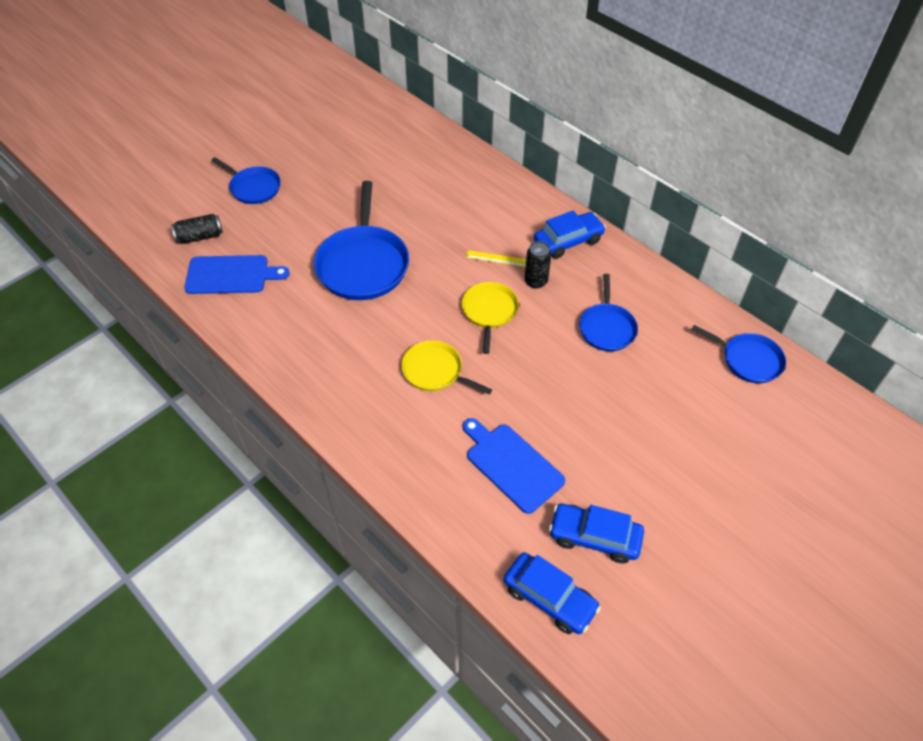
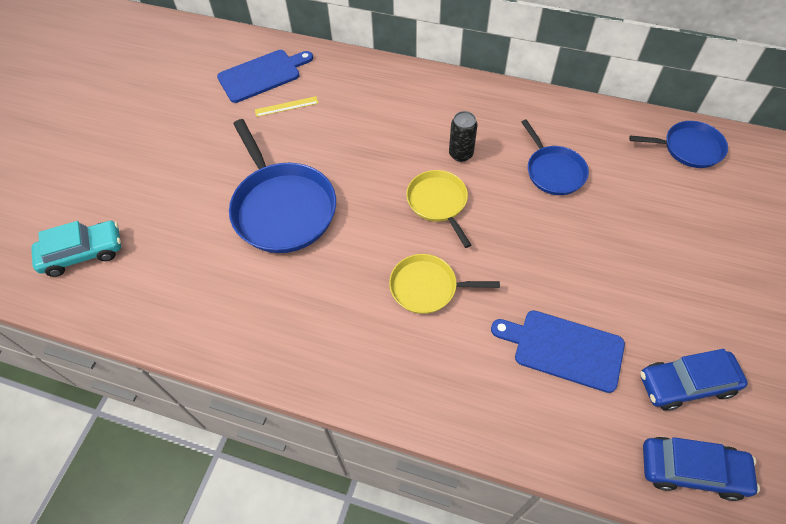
camera: 25 degrees left, 5 degrees up
black can [171,214,223,244] -> turquoise car [31,221,121,277]
blue cutting board [184,255,290,294] -> blue cutting board moved to [217,50,313,103]
blue pan [211,157,281,204] -> none
yellow ruler [466,250,526,267] -> yellow ruler moved to [255,96,318,117]
blue car [534,210,606,259] -> none

